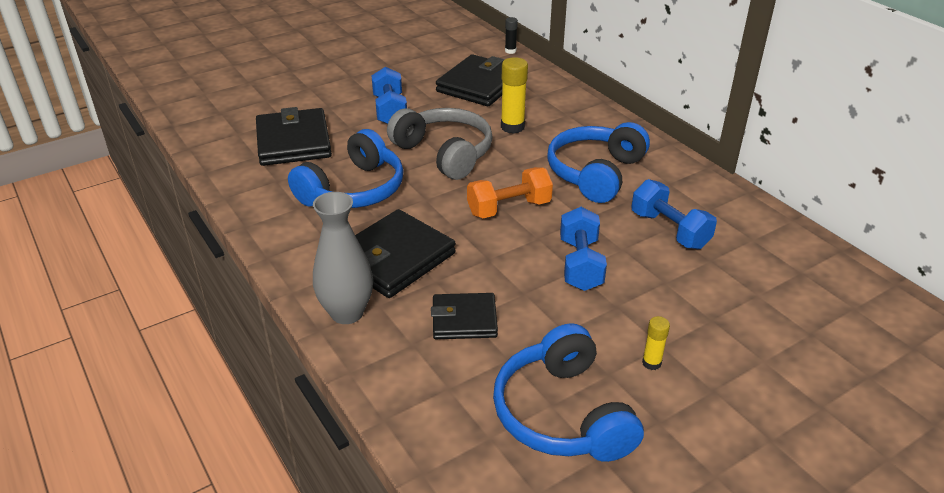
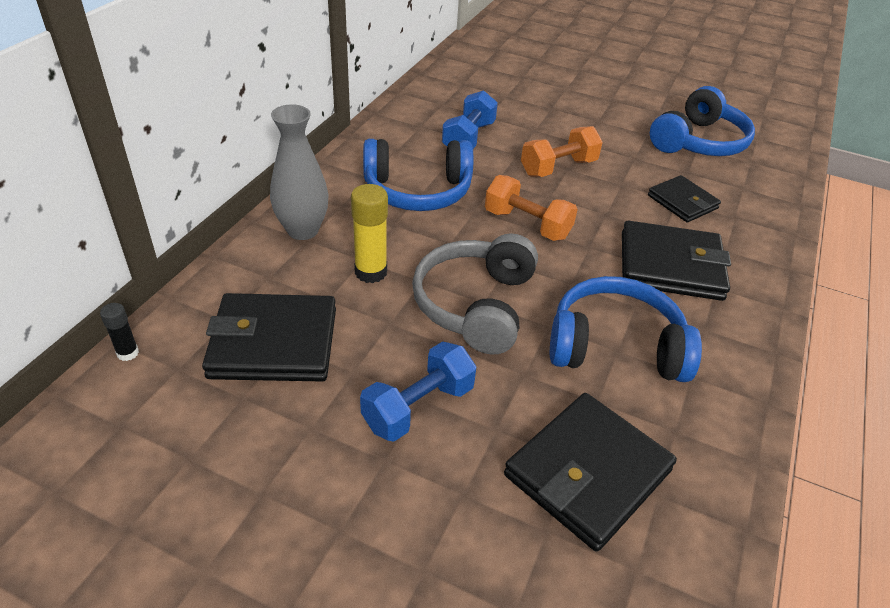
camera: 125 degrees left, 5 degrees up
grey vase [313,192,373,324] -> grey vase moved to [270,104,329,240]
blue dumbbell [560,207,607,291] -> orange dumbbell [521,126,603,177]
yellow glue stick [642,316,670,370] -> none

